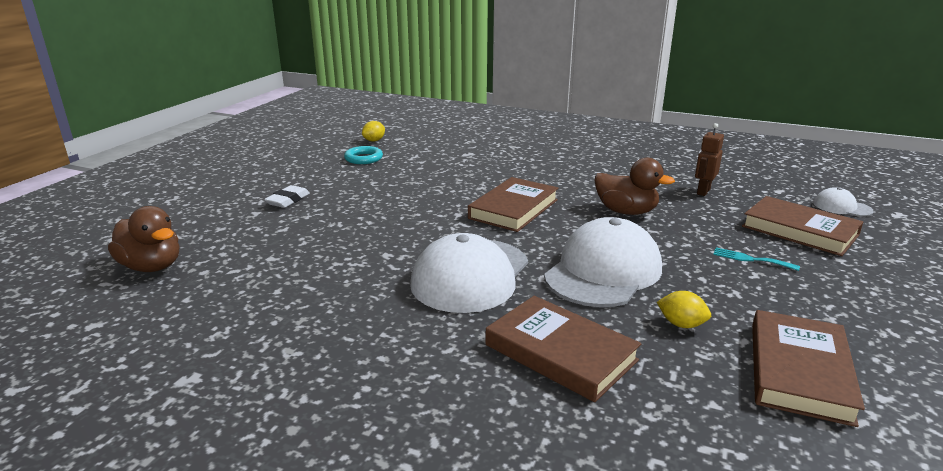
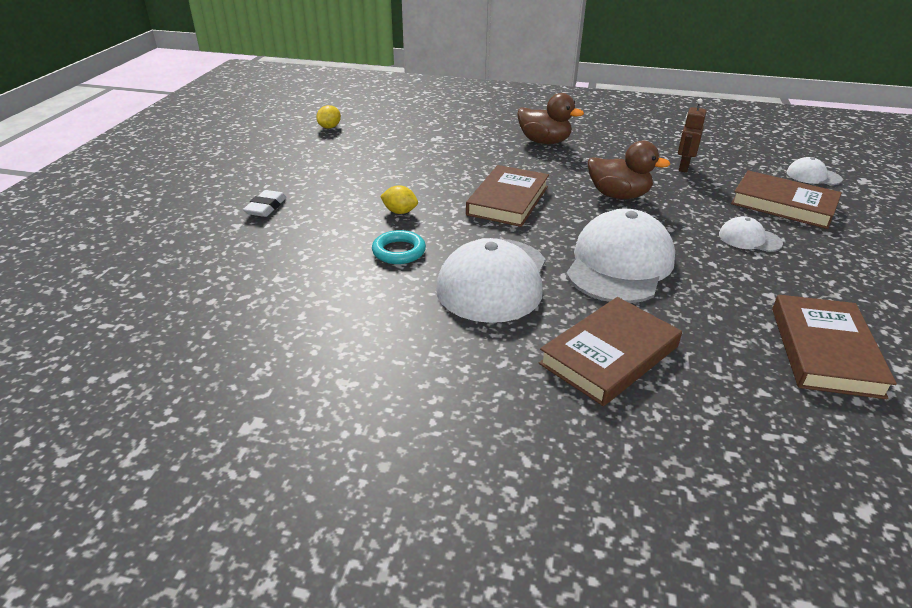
camera: 10 degrees left, 10 degrees up
brown duck [108,206,179,272] -> brown duck moved to [517,93,584,144]
turquoise ring [344,146,383,164] -> turquoise ring moved to [372,230,426,264]
brown book [485,296,641,402] -> brown book turned 75 degrees counterclockwise [539,297,682,406]
yellow lemon [657,291,711,328] -> yellow lemon moved to [380,186,418,214]
turquoise fork [713,247,800,271] -> white cap [719,216,783,252]

